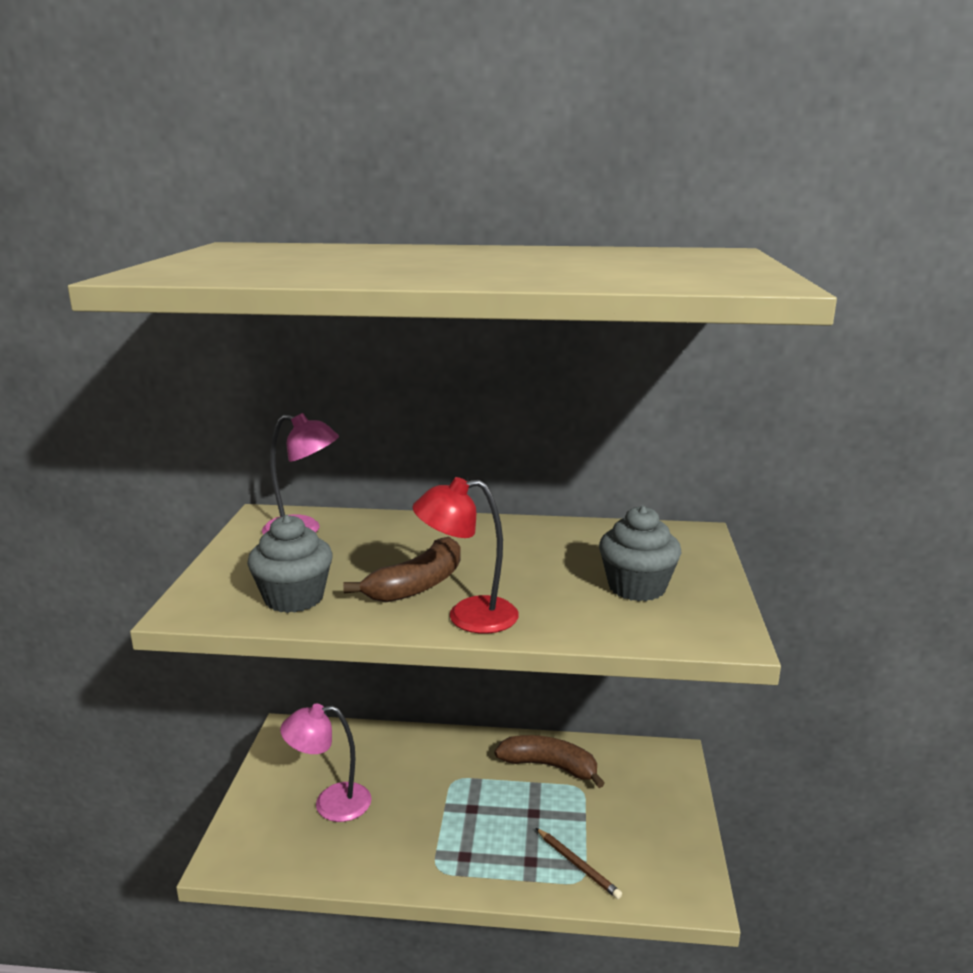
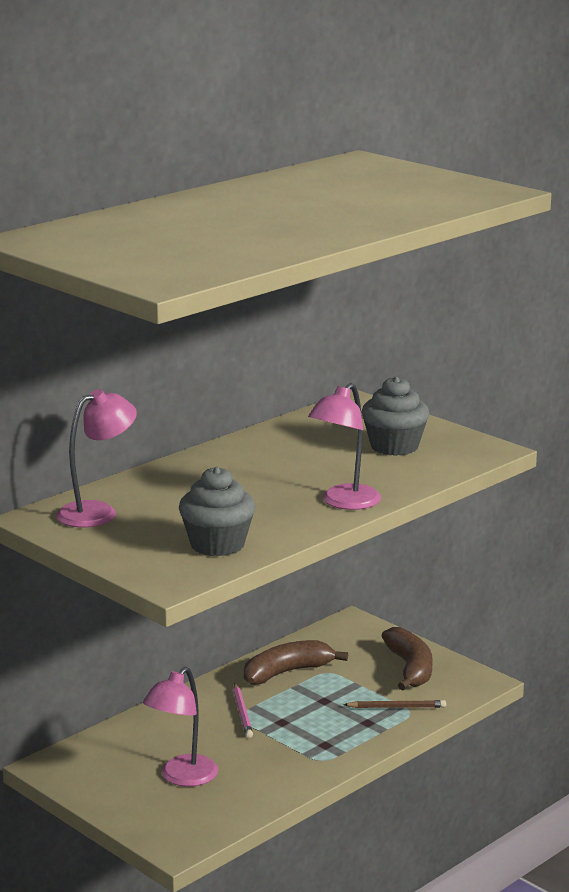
camera: 50 degrees left, 0 degrees up
brown banana [343,536,461,602] -> brown banana moved to [382,627,433,690]
red lamp [412,477,519,634] -> pink lamp [308,383,381,510]
none -> pink pencil [233,683,253,738]

